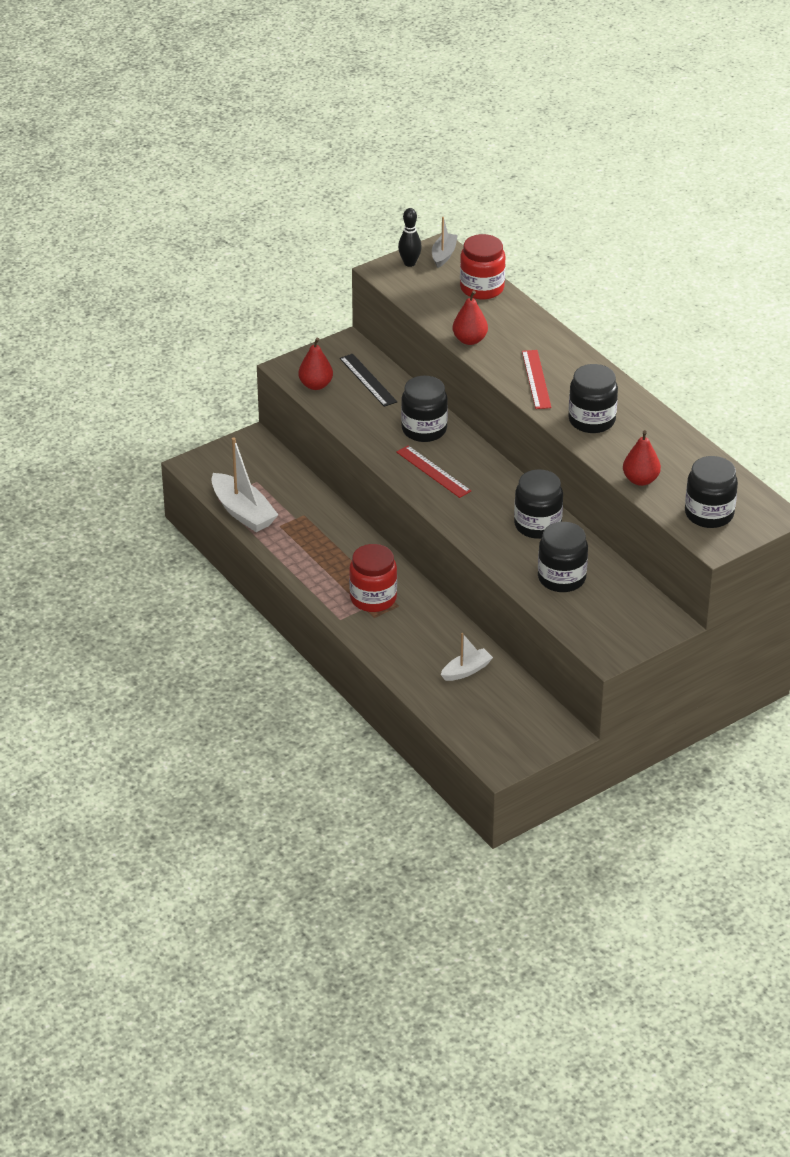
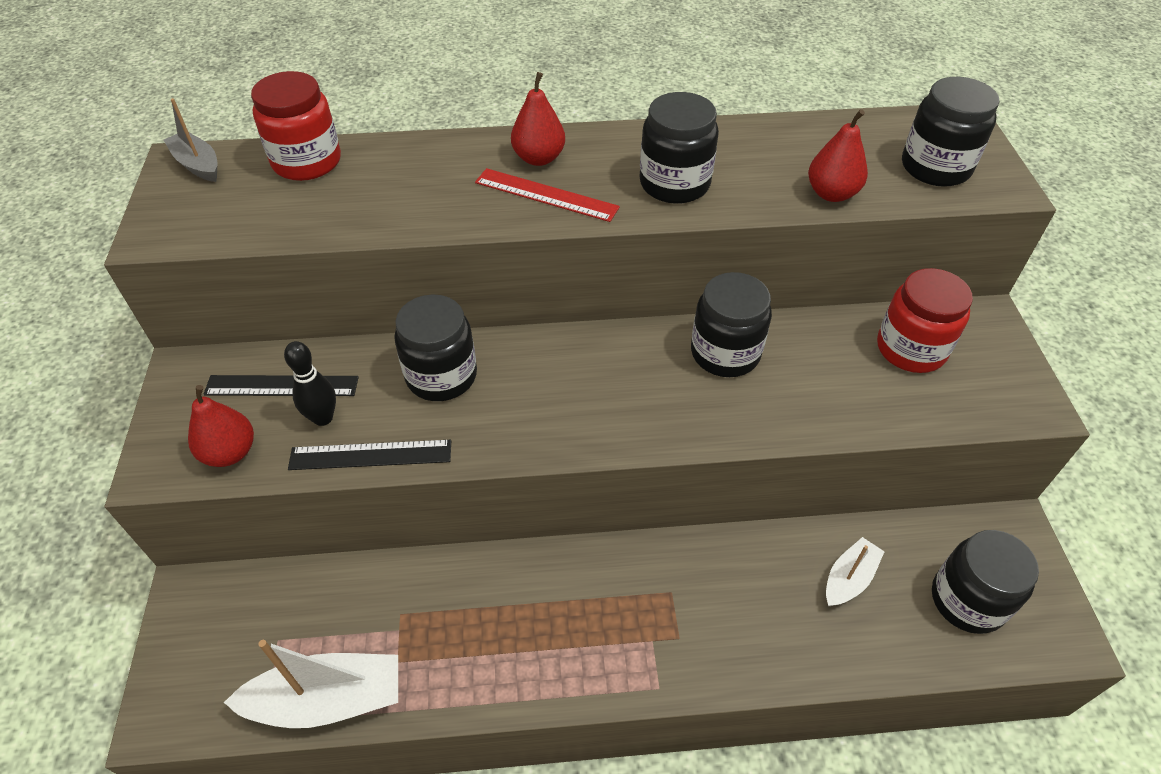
camera: 60 degrees left, 10 degrees up
red jar [349,544,397,612] -> red jar moved to [877,268,973,373]
red ruler [396,446,471,498] -> none
black bowling pin [398,208,422,267] -> black bowling pin moved to [284,341,336,426]
white boat [441,633,493,681] -> white boat turned 45 degrees clockwise [826,537,884,606]
red pear [453,290,488,345] -> red pear moved to [511,72,565,166]
black jar [538,522,588,592] -> black jar moved to [932,530,1039,634]
none -> black ruler [288,440,451,470]

